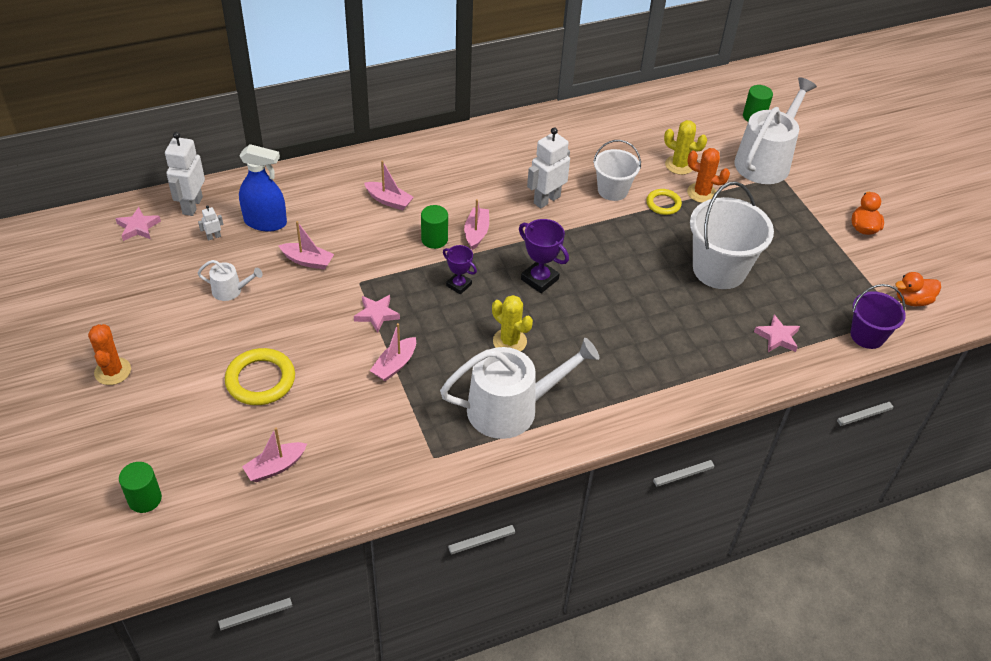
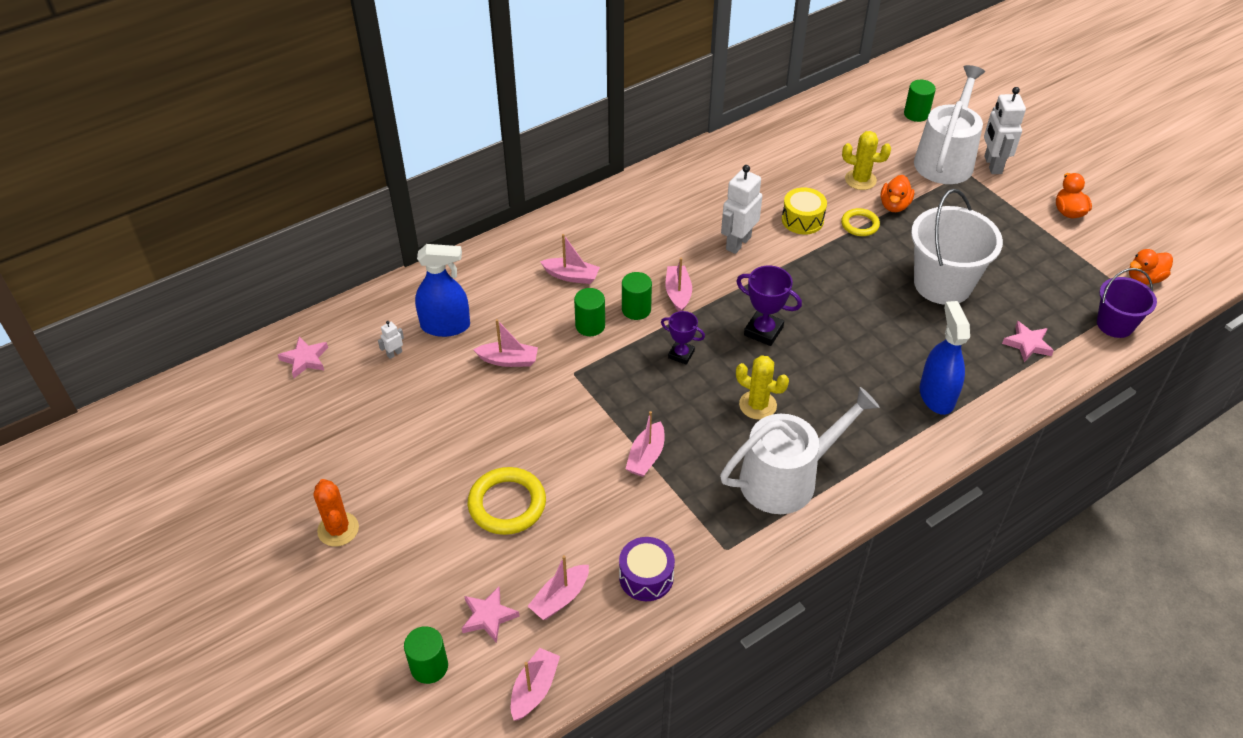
camera: 10 degrees left, 0 degrees up
white robot [165,132,205,216] -> white robot moved to [984,87,1026,174]
white watering can [198,260,263,301] -> none
pink star [354,295,400,333] -> pink star moved to [461,587,520,643]
white bucket [593,140,641,201] -> yellow drum [782,187,827,235]
orange cactus [687,148,730,203] -> orange duck [880,175,914,212]
none -> pink boat [511,648,560,720]
none -> green cylinder [574,288,605,336]
none -> purple drum [619,537,675,601]
none -> blue spray bottle [920,301,970,415]

